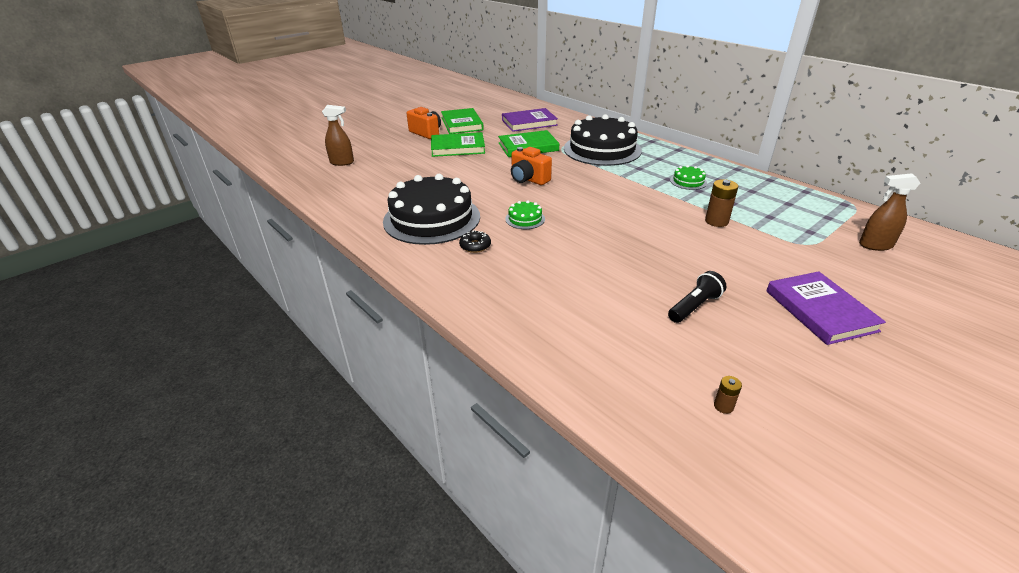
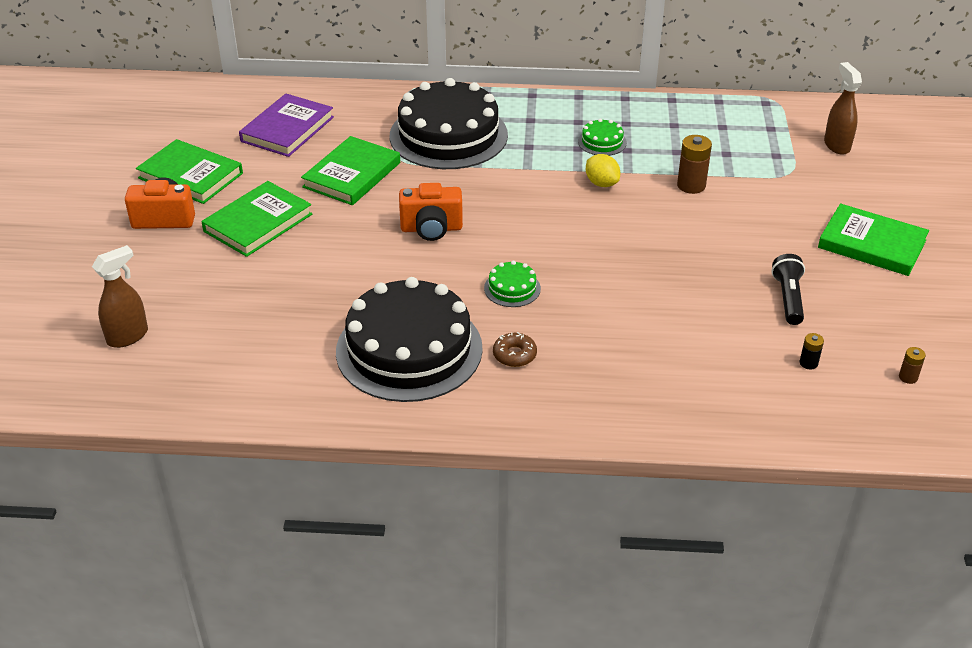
camera: 45 degrees left, 5 degrees up
black donut [459,230,491,253] -> brown donut [493,332,537,367]
purple book [766,271,886,345] -> green book [818,203,929,276]
brown spray bottle [859,173,920,251] -> brown spray bottle turned 120 degrees clockwise [824,62,862,155]
none -> yellow lemon [586,154,620,187]
none -> black battery [800,333,824,369]

